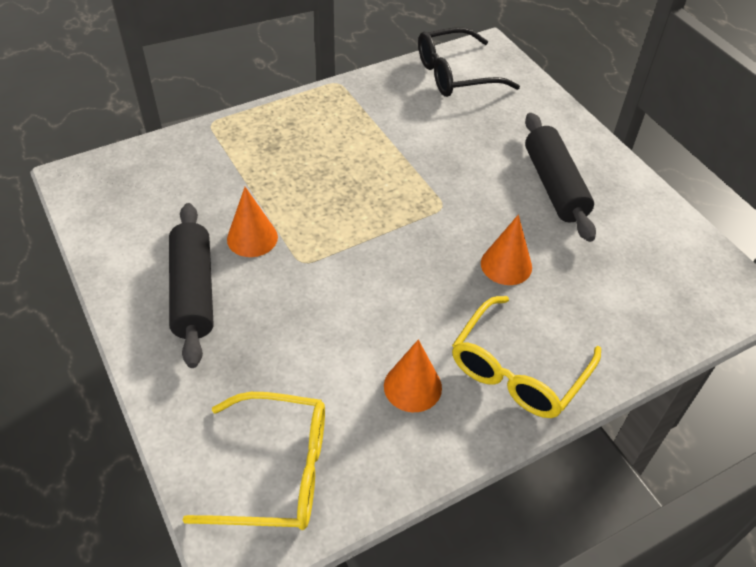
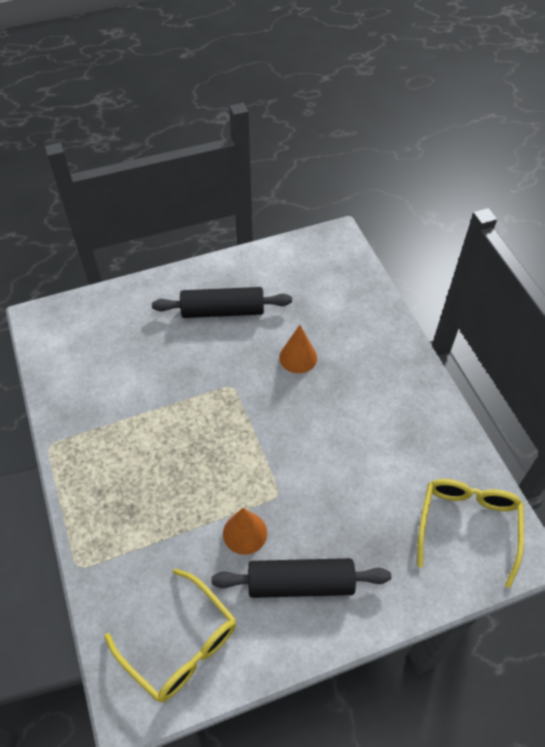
camera: 80 degrees left, 5 degrees up
orange cone [384,339,442,412] -> none
black glasses [418,27,520,97] -> none
yellow glasses [452,296,601,418] -> yellow glasses moved to [105,568,236,702]

